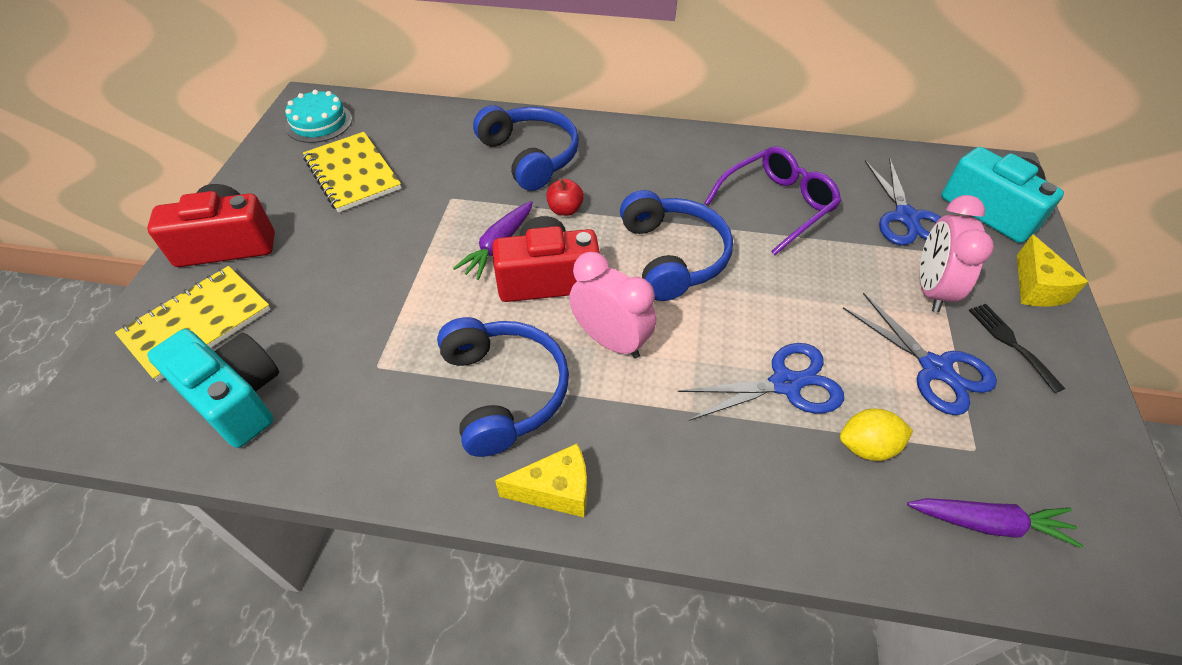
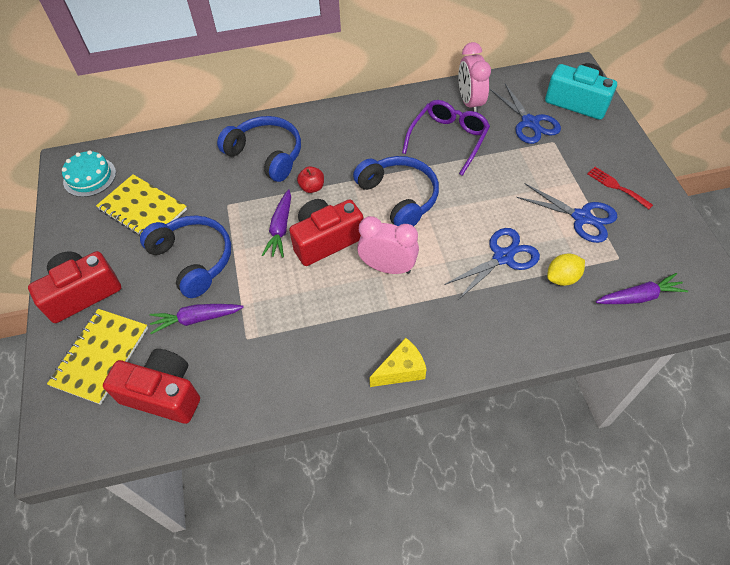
camera: 20 degrees left, 5 degrees up
turquoise camera [147,329,279,448] -> red camera [103,349,200,424]
blue headphones [437,317,569,457] -> blue headphones moved to [140,215,231,298]
pink clock [920,195,994,312] -> pink clock moved to [459,42,491,113]
black fork [969,304,1065,393] -> red fork [587,167,653,209]
yellow cheese [1017,234,1088,307] -> none
none -> purple carrot [150,304,244,334]

